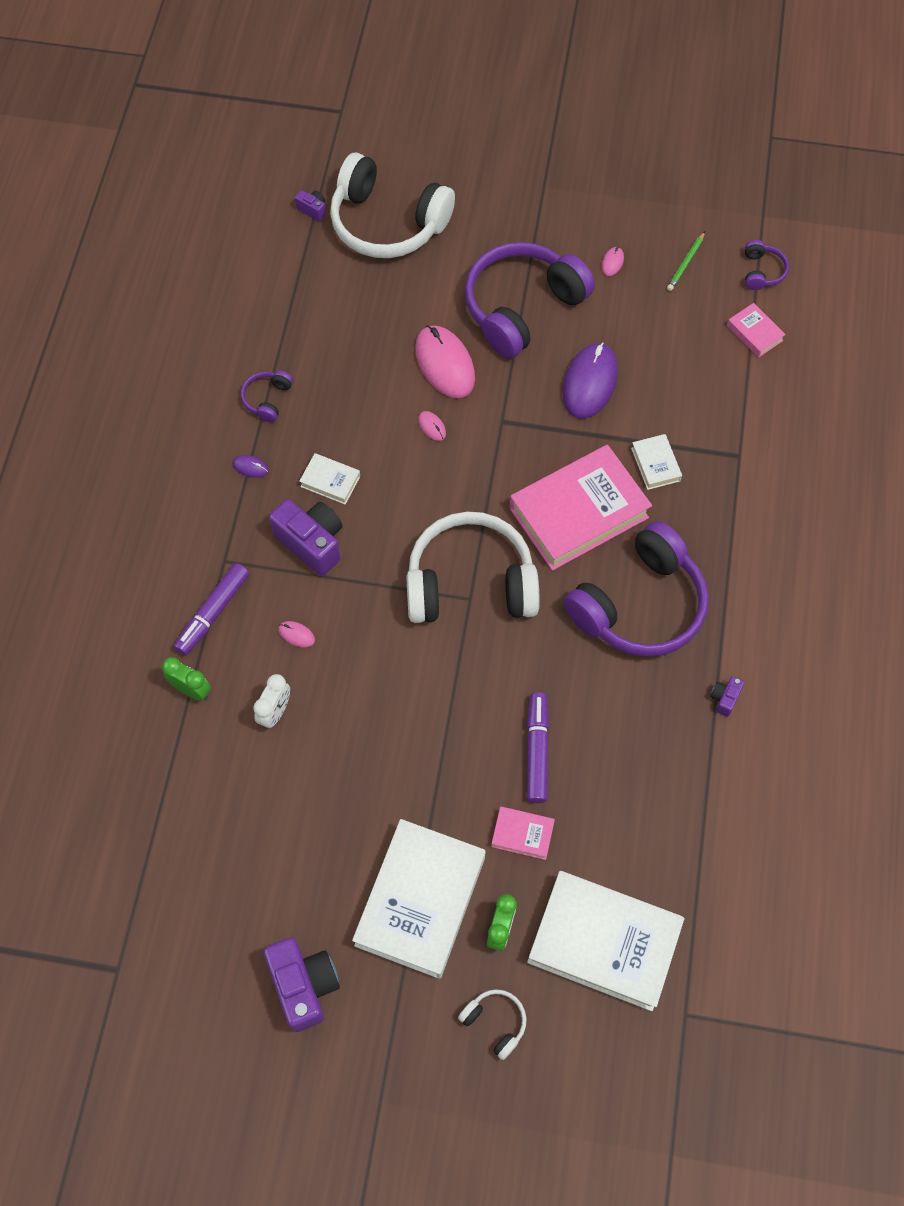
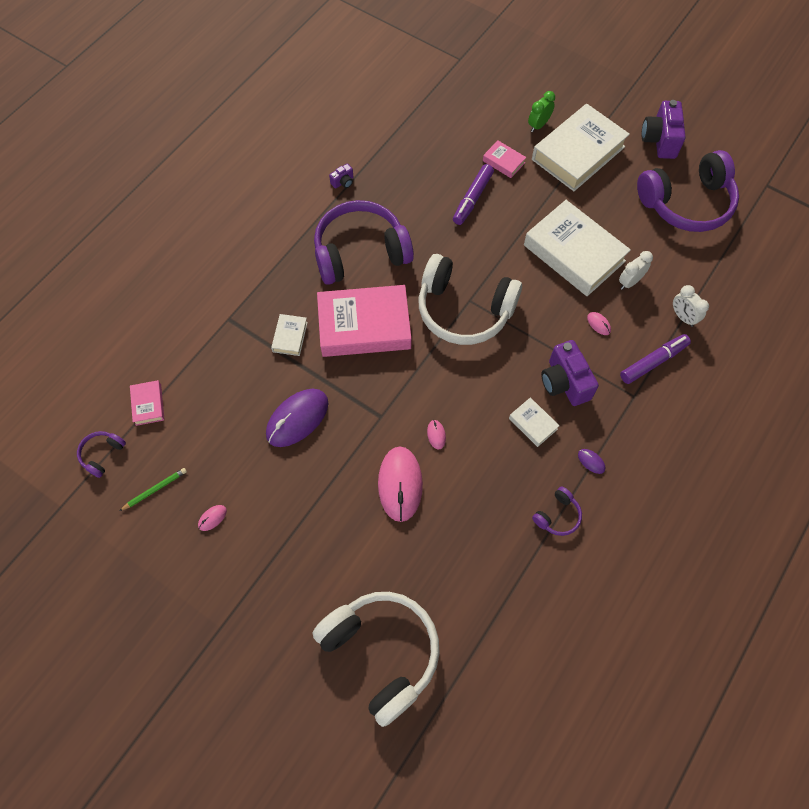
camera: 155 degrees left, 0 degrees up
green clock [162,657,211,701] -> white clock [673,285,709,327]
purple camera [295,190,326,222] -> none
white headphones [458,989,527,1060] -> none
purple headphones [464,242,595,359] -> purple headphones moved to [637,150,739,232]
white book [527,871,684,1011] -> white book moved to [524,200,631,296]

